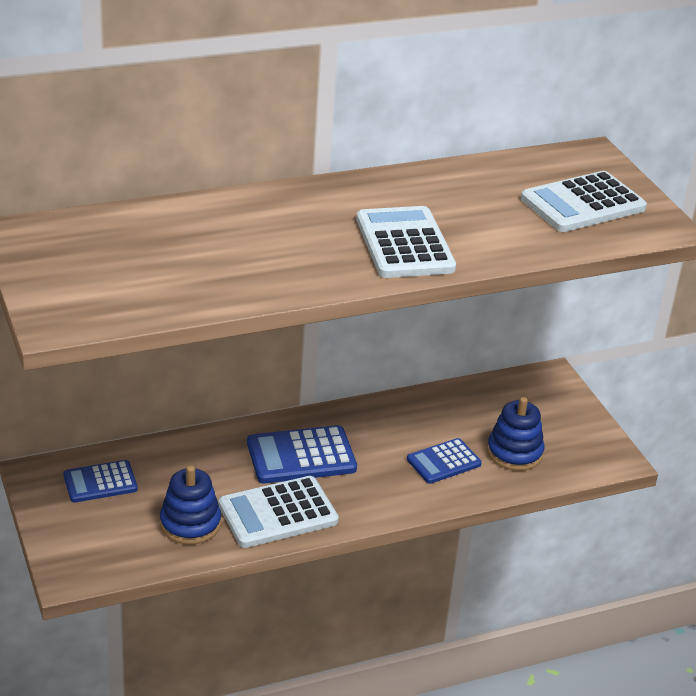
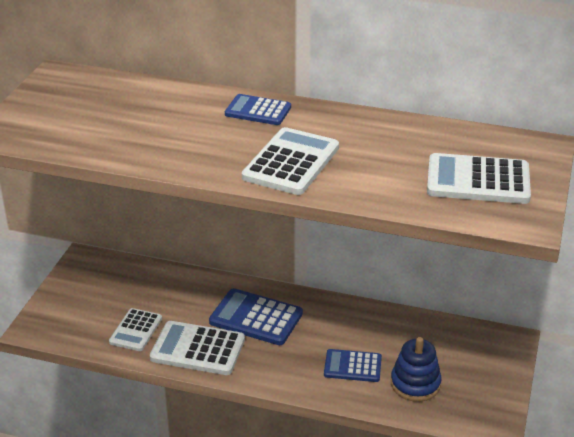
camera: 40 degrees right, 0 degrees up
blue calculator [63,460,138,503] -> blue calculator moved to [225,94,291,125]
blue stacking toy [160,465,221,545] -> white calculator [109,308,162,351]

